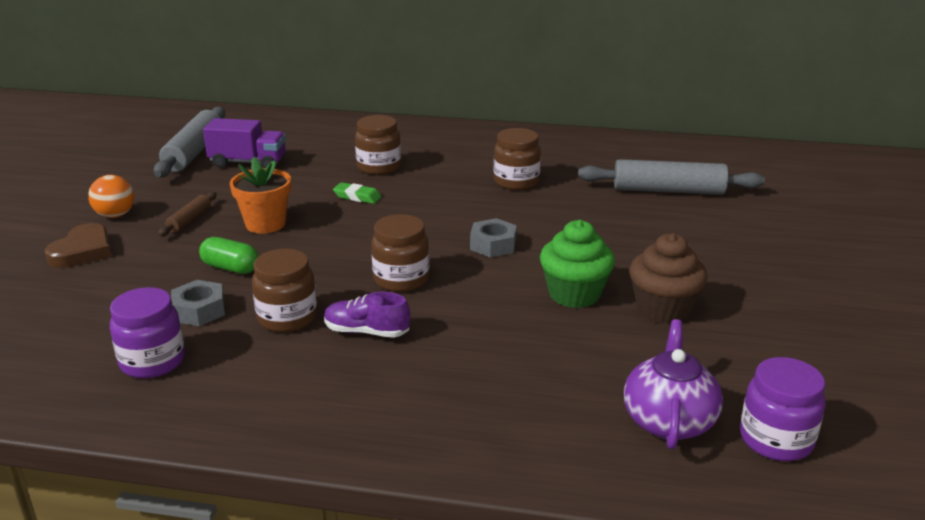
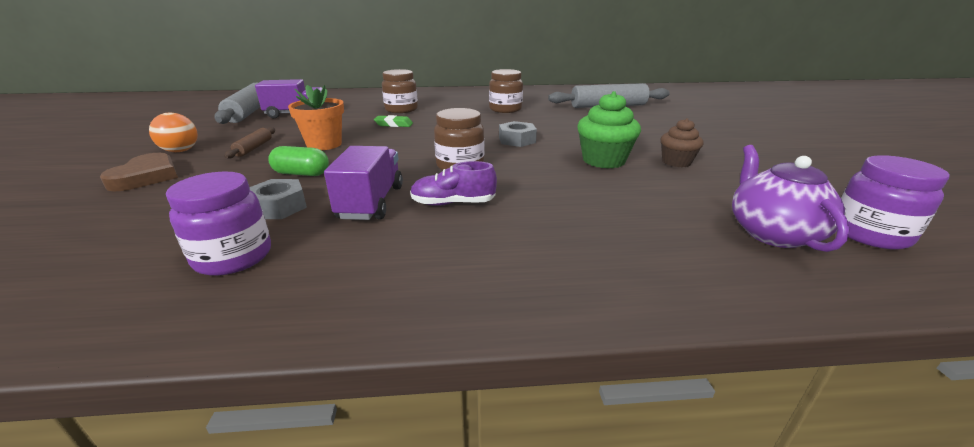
camera: 15 degrees left, 0 degrees up
brown jar [252,249,317,333] -> purple truck [324,146,403,220]
brown cupcake [629,233,708,324] -> brown cupcake [661,118,703,167], size x0.65

